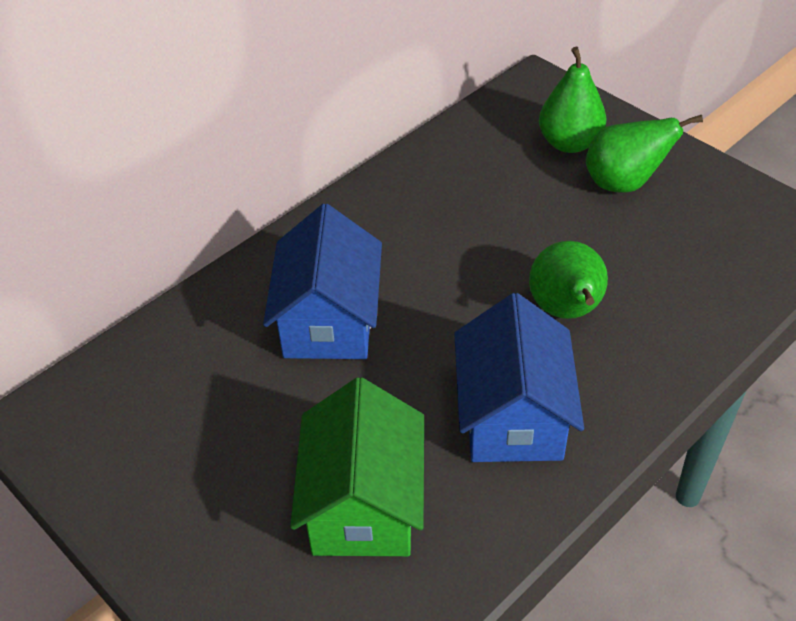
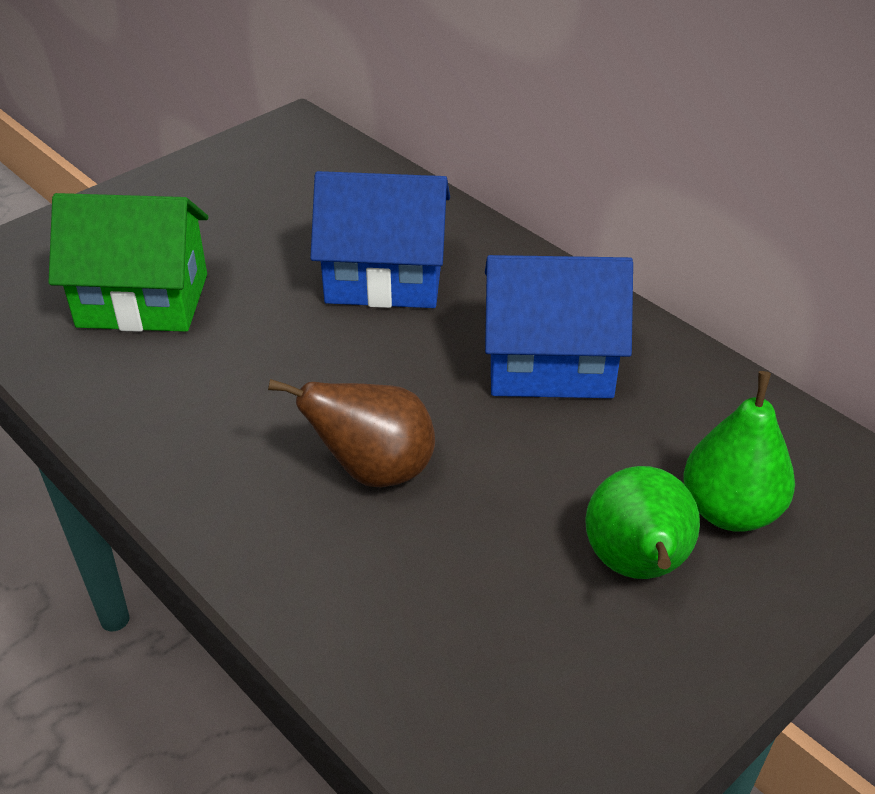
camera: 90 degrees right, 5 degrees down
blue house [454,293,584,462] -> blue house moved to [485,255,633,398]
green pear [529,241,608,319] -> brown pear [268,379,435,488]

